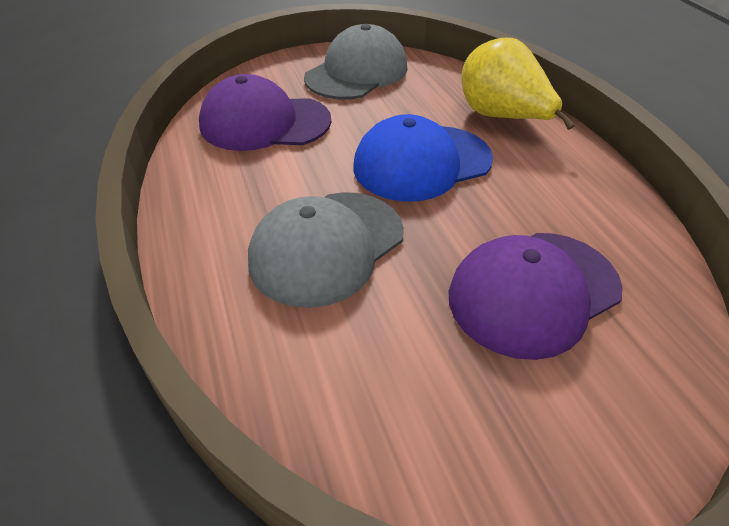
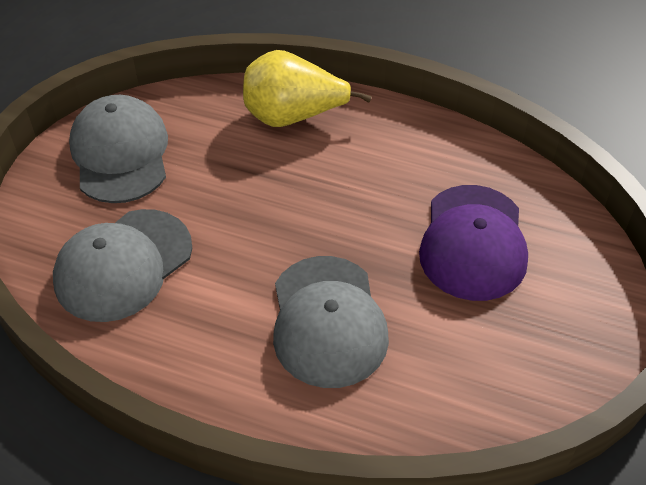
camera: 50 degrees left, 5 degrees up
purple cap [199,74,331,151] -> grey cap [53,209,192,322]
blue cap [353,114,493,202] -> none

